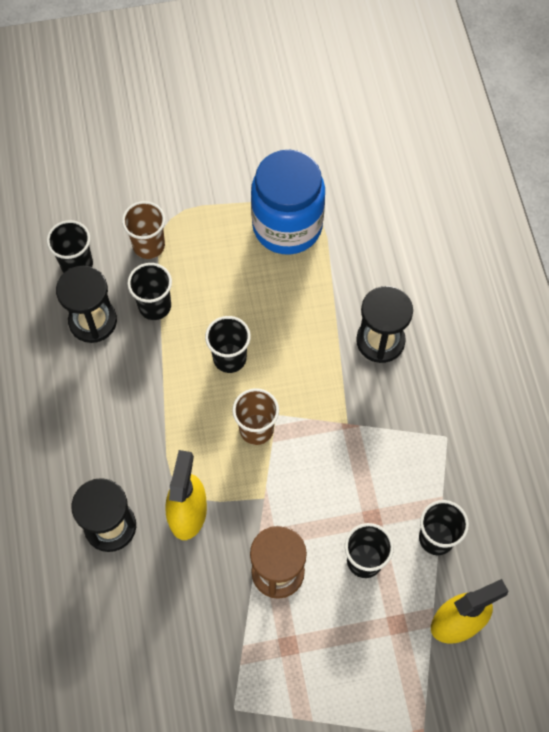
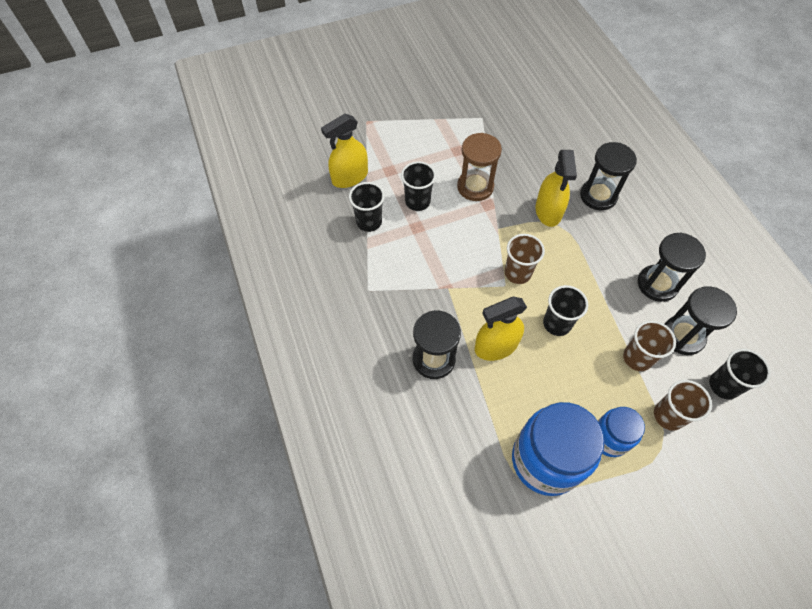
camera: 170 degrees right, 5 degrees down
black cup [127,263,172,320] -> brown cup [623,320,676,371]
none -> yellow spray bottle [475,296,527,361]
none -> blue jar [598,407,645,457]
none -> black hourglass [638,233,706,302]

